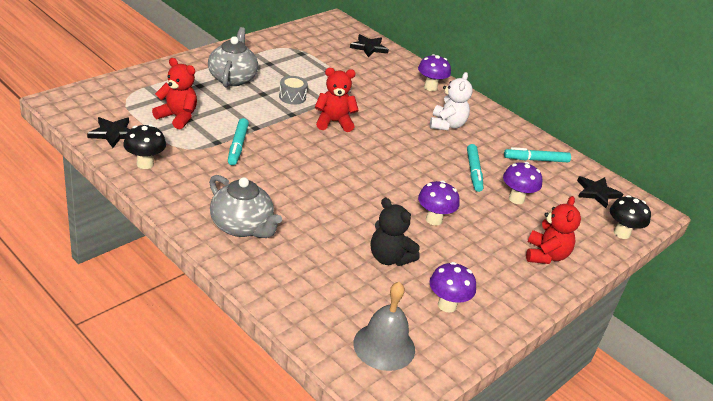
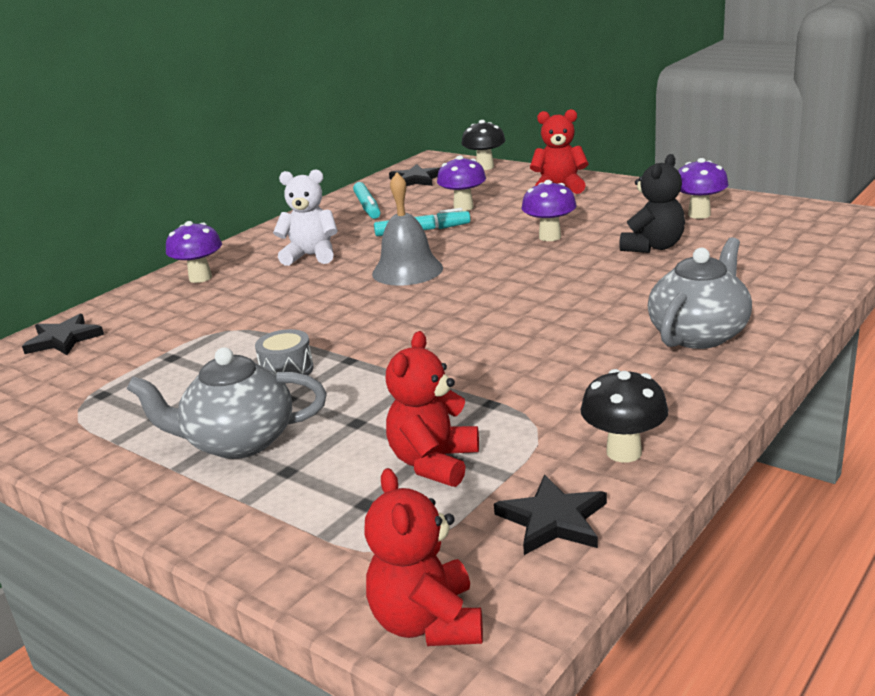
camera: 90 degrees left, 10 degrees down
turquoise marker [228,118,249,165] -> none
red teddy bear [315,68,359,132] -> red teddy bear moved to [365,468,483,646]
grey bell [353,281,415,371] -> grey bell moved to [372,172,443,286]

